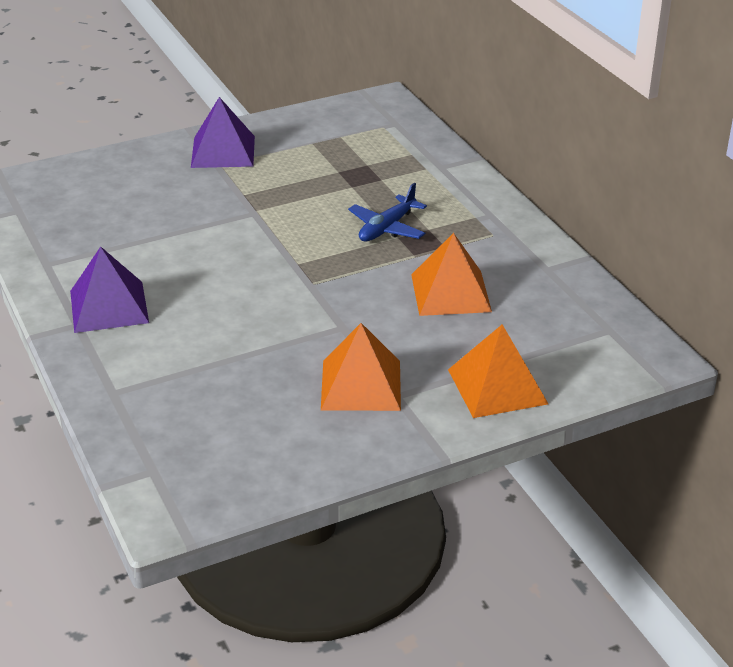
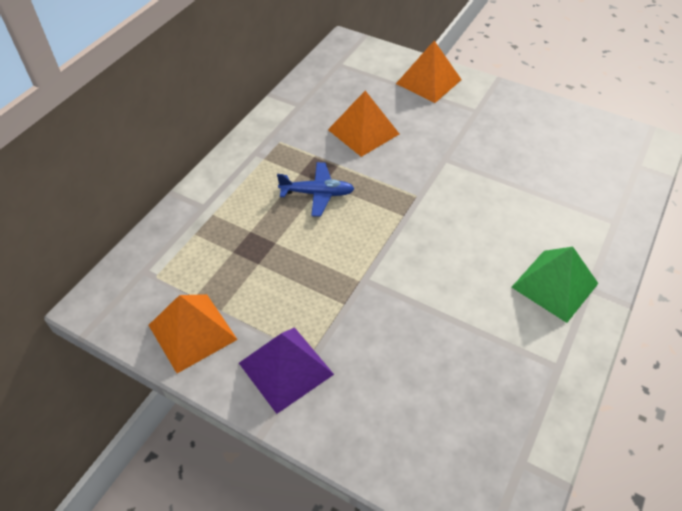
camera: 125 degrees left, 15 degrees up
purple pyramid [70,247,149,333] -> green pyramid [511,247,599,323]
orange pyramid [321,323,401,411] -> orange pyramid moved to [149,294,238,373]

